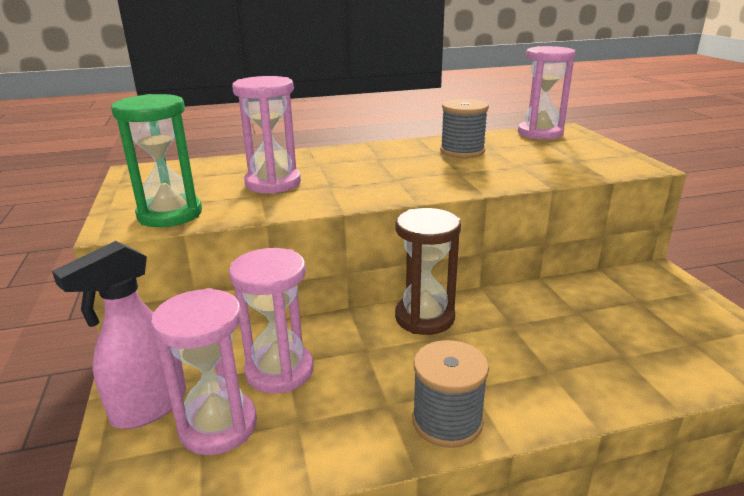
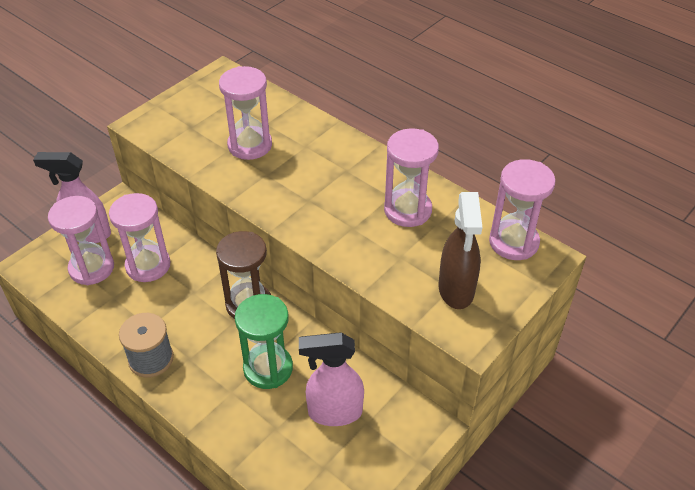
camera: 55 degrees right, 20 degrees up
green hourglass [111,94,202,227] -> green hourglass moved to [235,294,293,389]
grey spool [440,99,489,158] -> pink hourglass [384,128,439,227]
none -> pink spray bottle [299,332,364,426]
none -> brown spray bottle [439,192,482,309]

